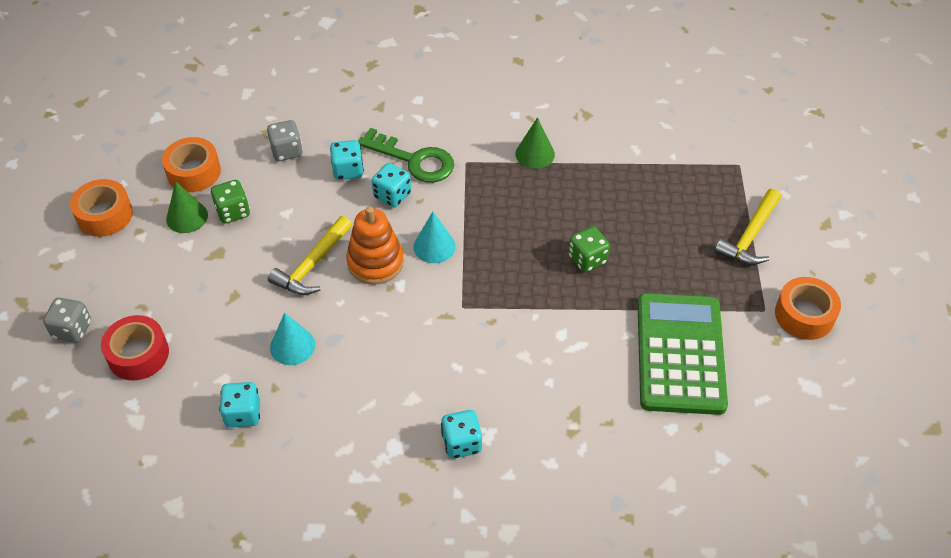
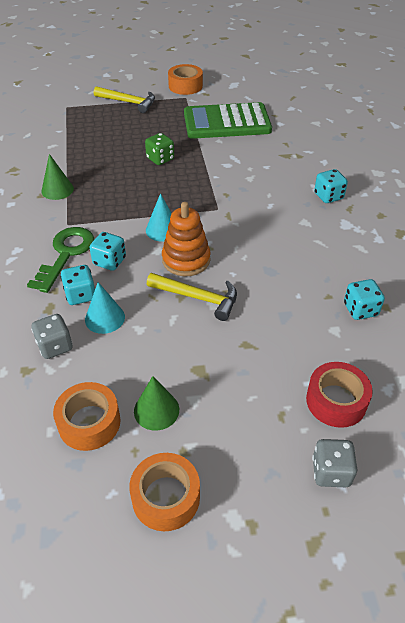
camera: 100 degrees left, 5 degrees down
green dice [211,180,250,223] -> none
turquoise cone [270,313,315,365] -> turquoise cone moved to [85,282,125,334]

